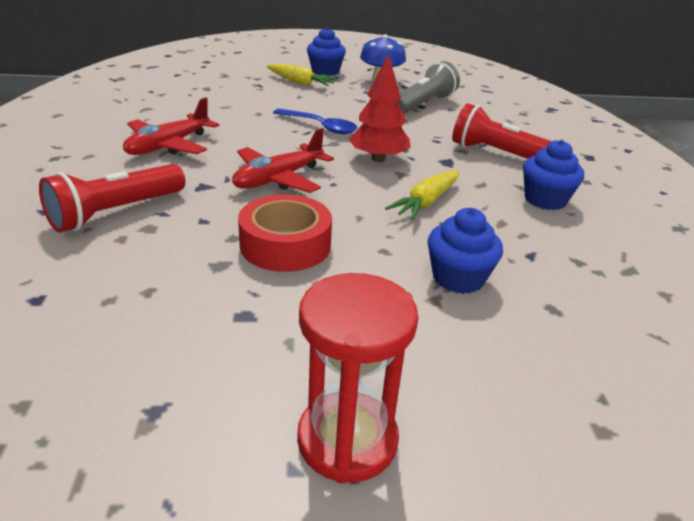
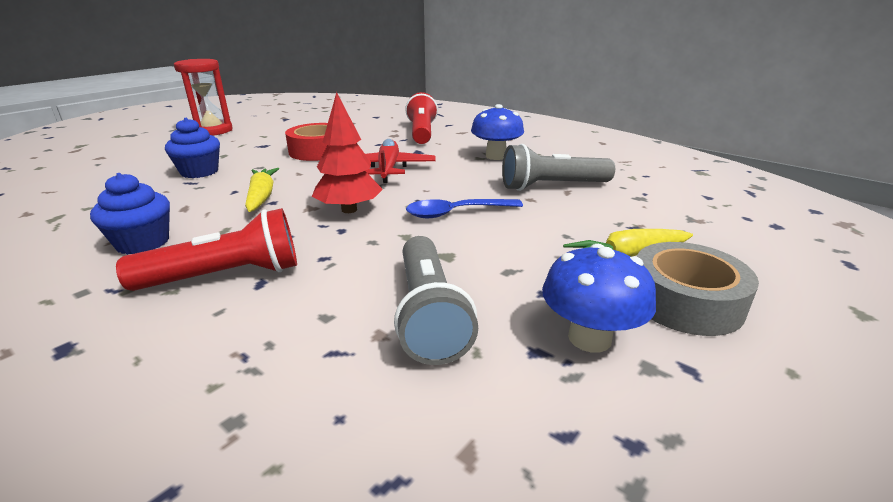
camera: 135 degrees right, 5 degrees down
red plane [123,97,219,155] -> blue mushroom [471,104,524,160]
blue cupcake [307,27,346,76] -> grey tape [637,242,759,336]
none -> grey flashlight [502,144,615,191]

